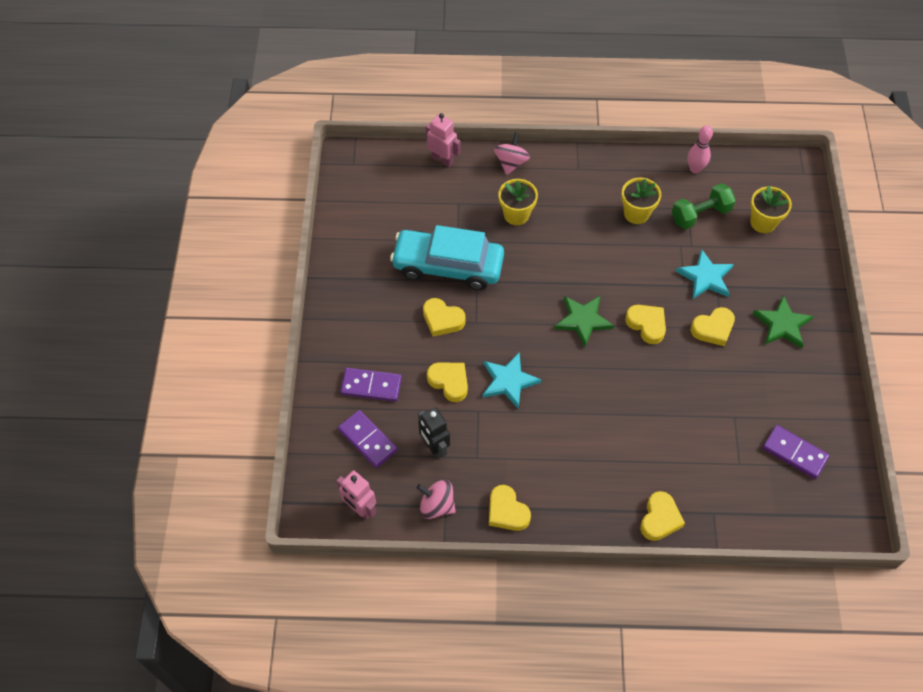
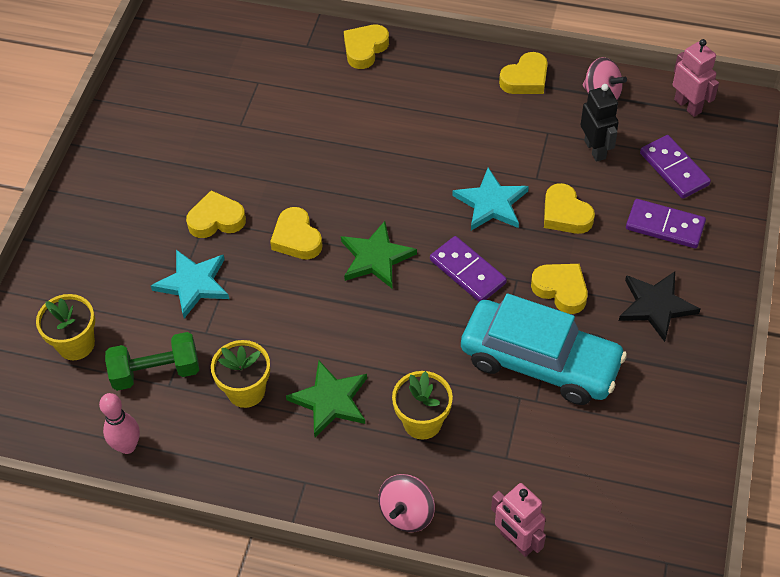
camera: 165 degrees left, 5 degrees down
yellow heart [489,485,531,531] -> yellow heart turned 75 degrees clockwise [499,52,548,94]
green star [753,295,814,348] -> green star moved to [286,360,367,437]
purple domino [763,425,829,479] -> purple domino moved to [430,236,507,302]
none -> black star [619,272,700,342]

